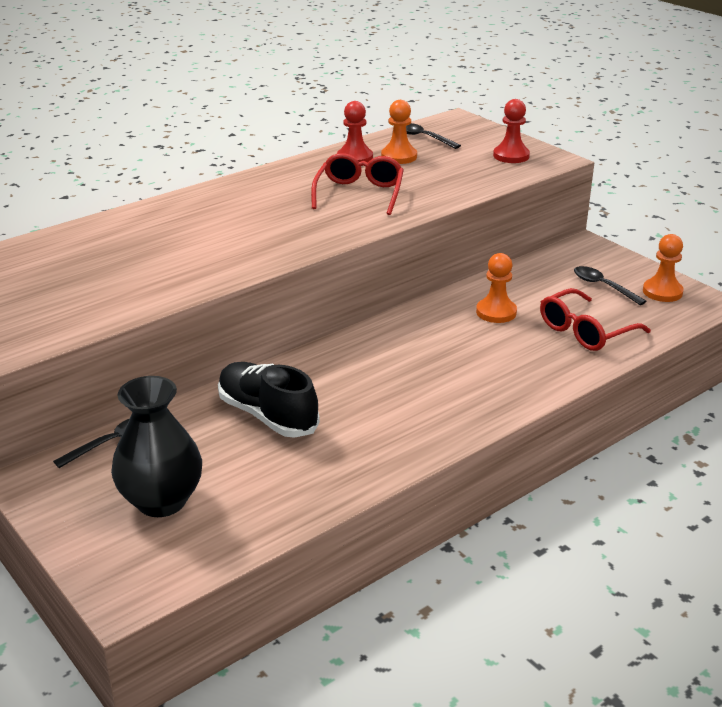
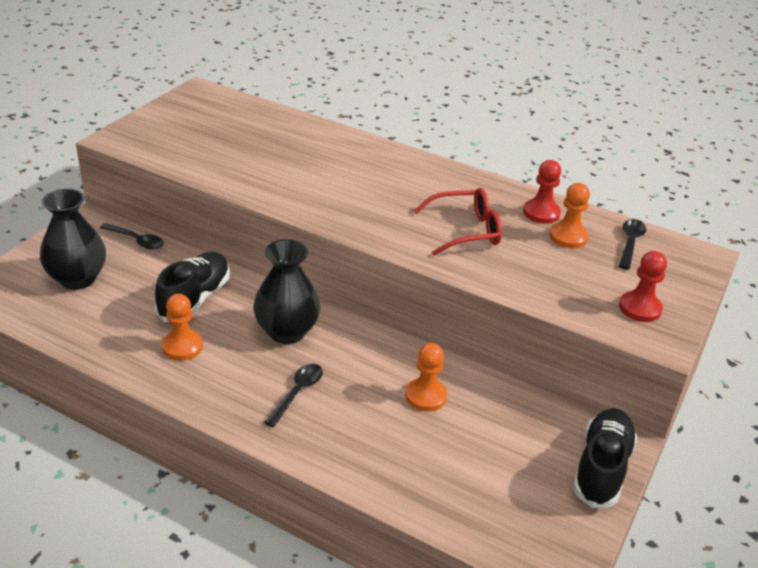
camera: 65 degrees right, 5 degrees up
red glasses [540,288,651,351] -> none
black spoon [574,266,646,305] -> black spoon moved to [264,364,323,427]
orange pawn [643,234,684,302] -> orange pawn moved to [162,294,203,361]
none -> black vase [253,239,321,344]
none -> black shoe [573,408,637,508]

